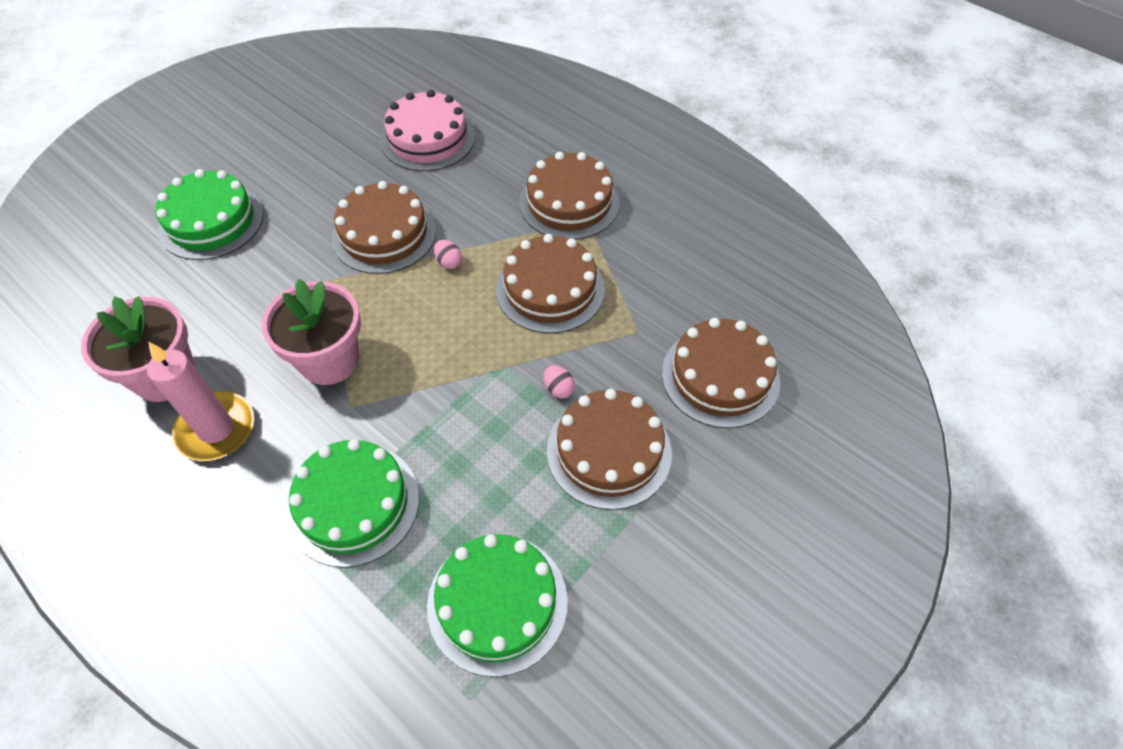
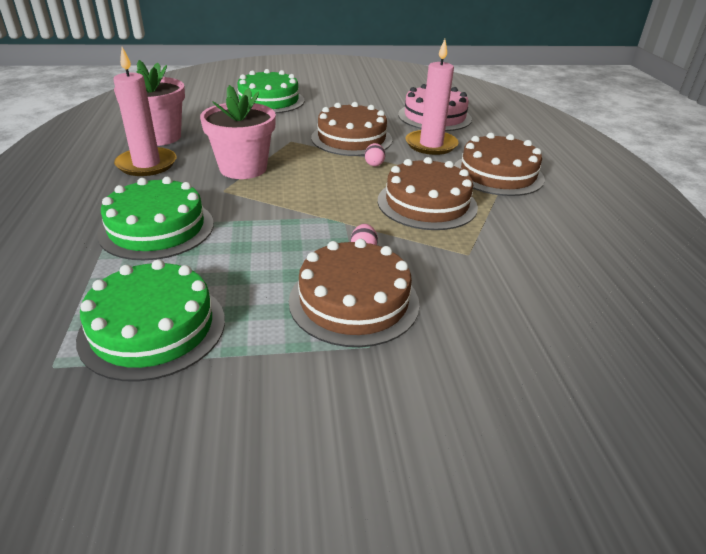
camera: 40 degrees right, 20 degrees down
brown cake [662,318,780,428] -> none
none -> pink candle [405,39,459,155]

